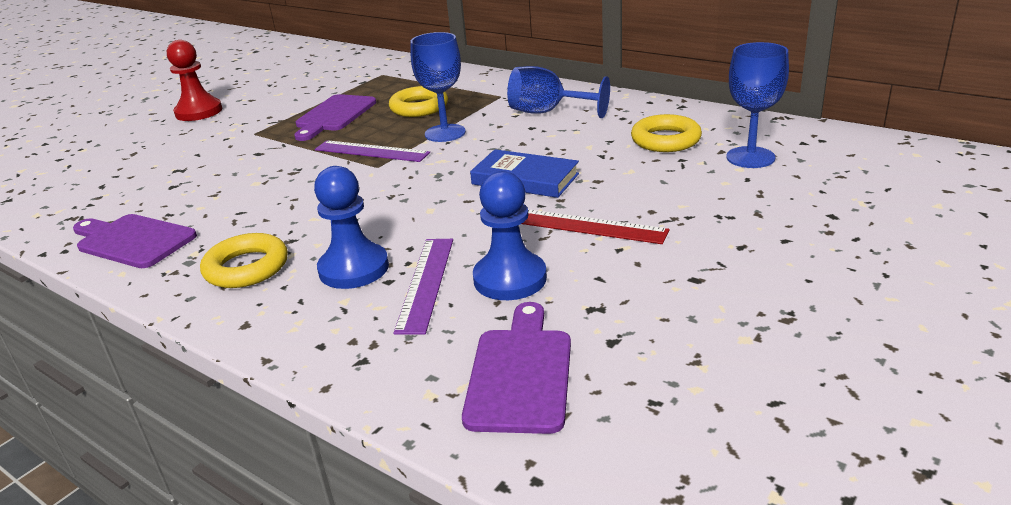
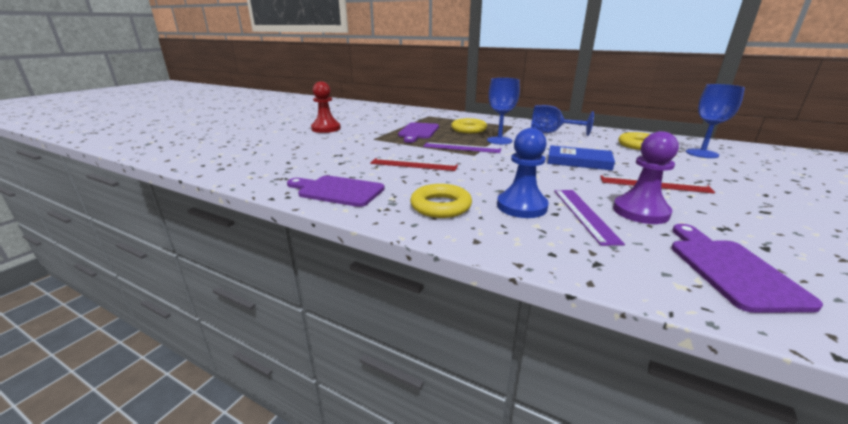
camera: 10 degrees left, 5 degrees down
blue pawn [473,171,547,300] -> purple pawn [613,131,679,224]
none -> red ruler [370,158,458,171]

